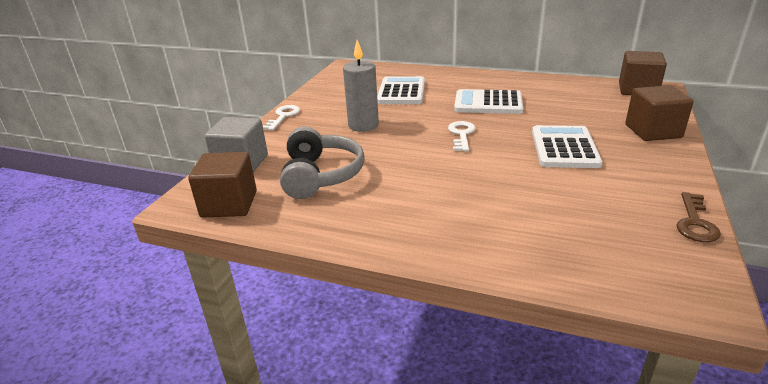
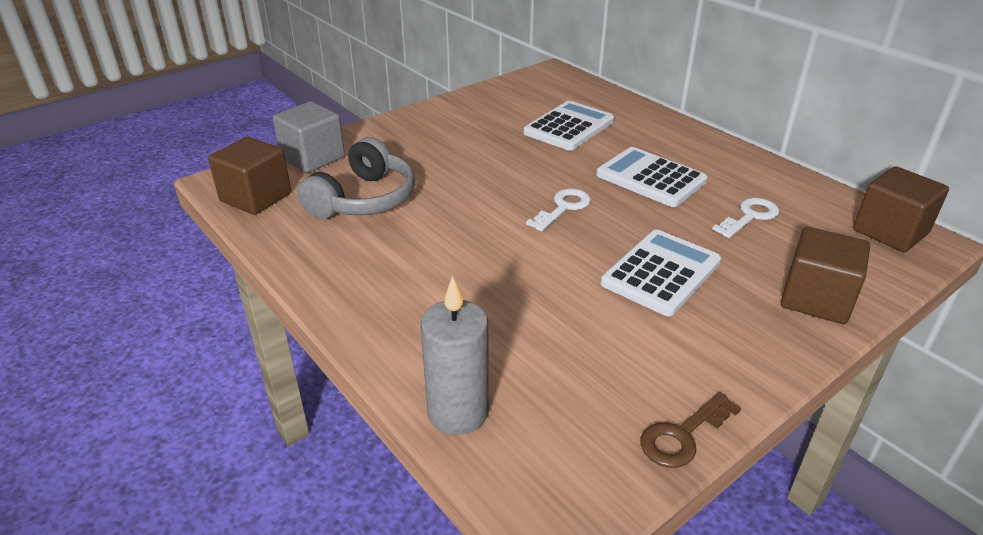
camera: 30 degrees right, 5 degrees up
white key [263,105,300,131] -> white key moved to [712,198,779,238]
grey candle [343,40,379,132] -> grey candle moved to [420,276,489,435]

